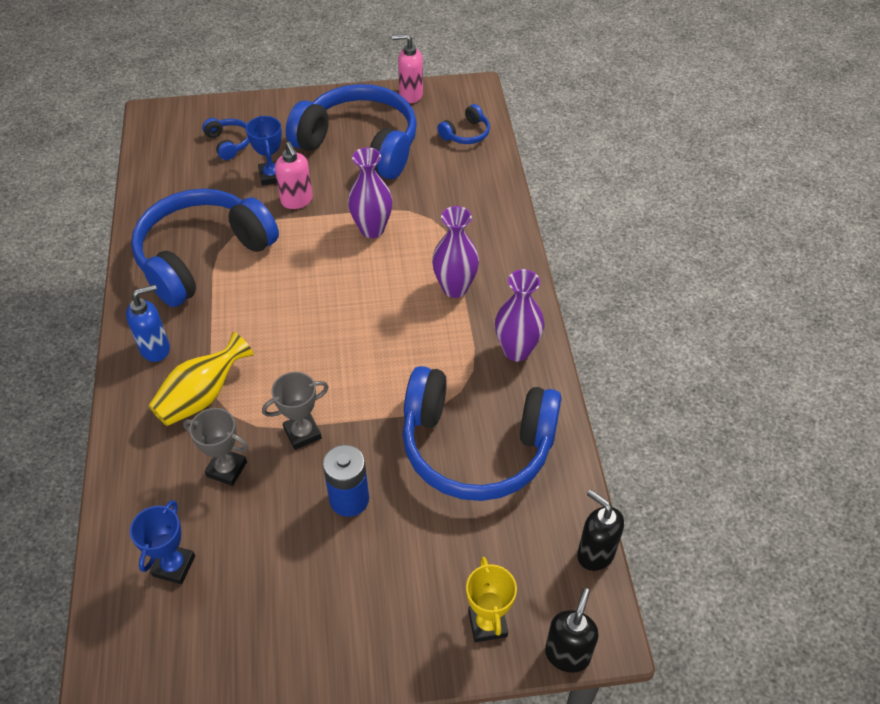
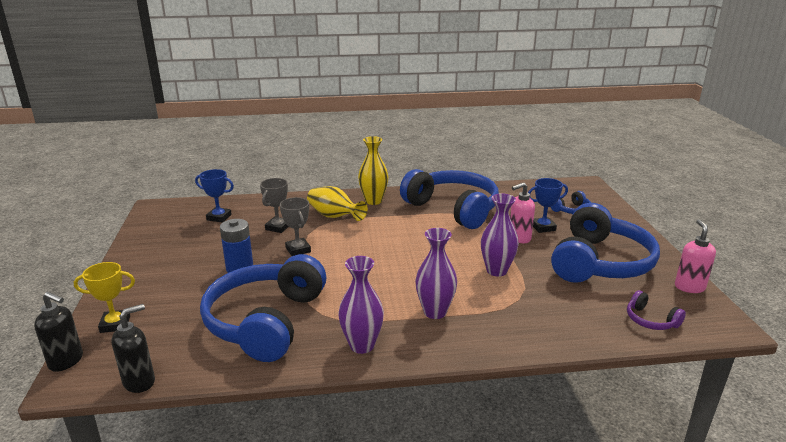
camera: 90 degrees right, 25 degrees down
blue soap dispenser [126,284,170,362] -> yellow vase [358,136,389,205]
blue headphones [437,104,490,144] -> purple headphones [627,290,686,330]

